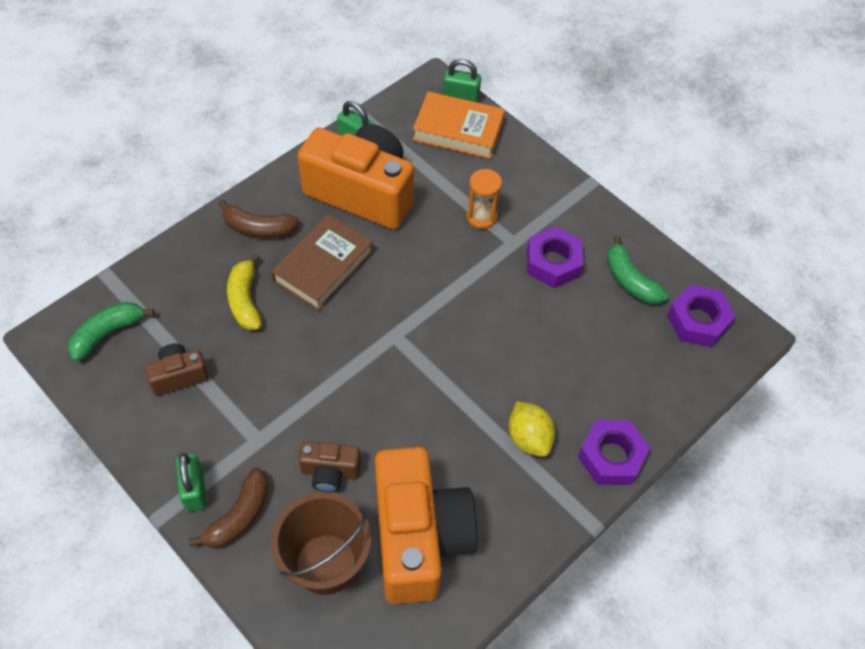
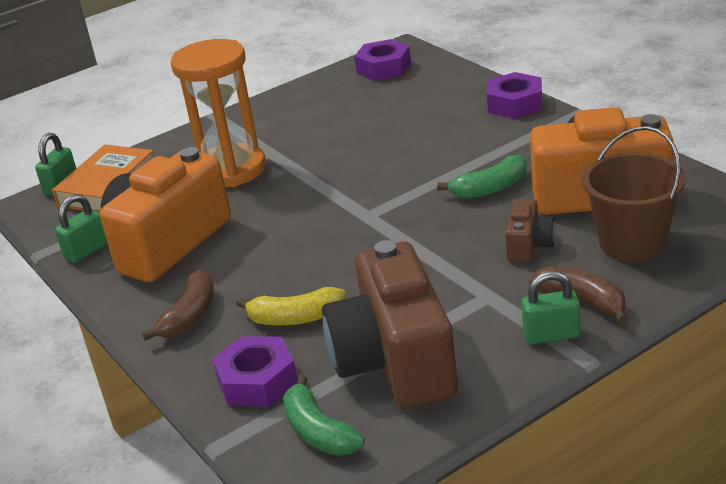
camera: 75 degrees left, 25 degrees down
brown camera [145,343,209,396] -> brown camera [322,240,458,409], size x2.20
brown book [271,214,373,311] -> none
orange hourglass [467,169,502,229] -> orange hourglass [171,39,266,187], size x2.11
yellow lemon [509,401,555,457] -> none
purple nut [527,227,584,288] -> purple nut moved to [213,336,297,407]
green banana [607,236,669,304] -> green banana moved to [437,155,527,199]

